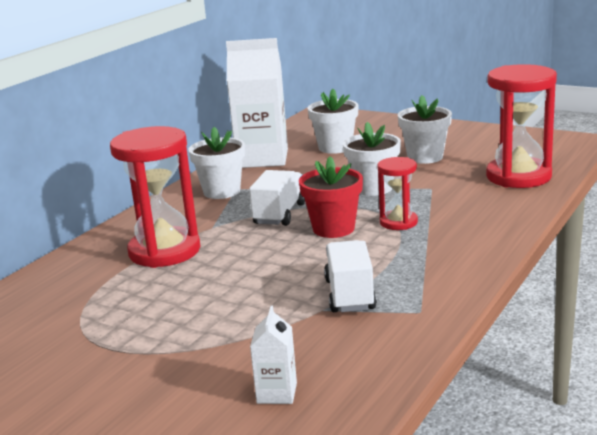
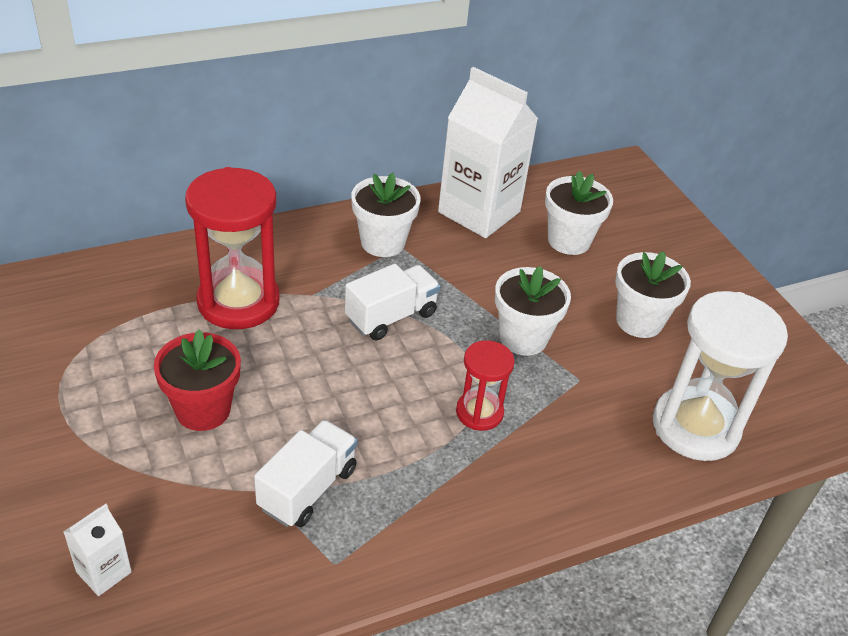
camera: 30 degrees right, 20 degrees up
red flower pot [299,156,363,238] -> red flower pot moved to [154,330,241,431]
red hourglass [486,64,557,188] -> white hourglass [653,291,788,461]

